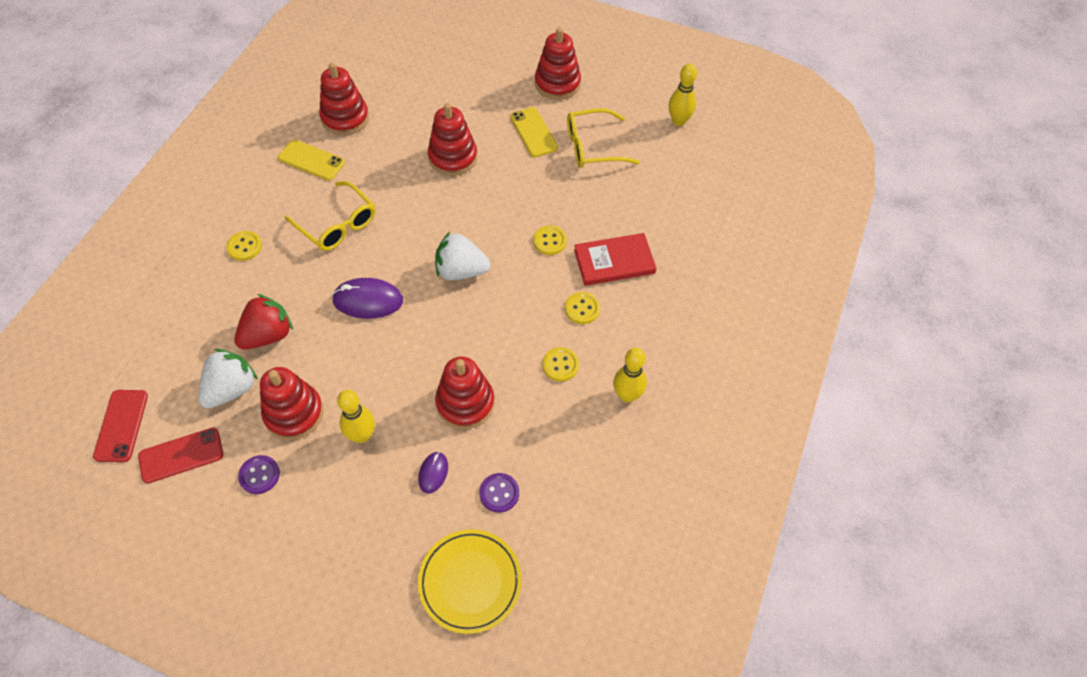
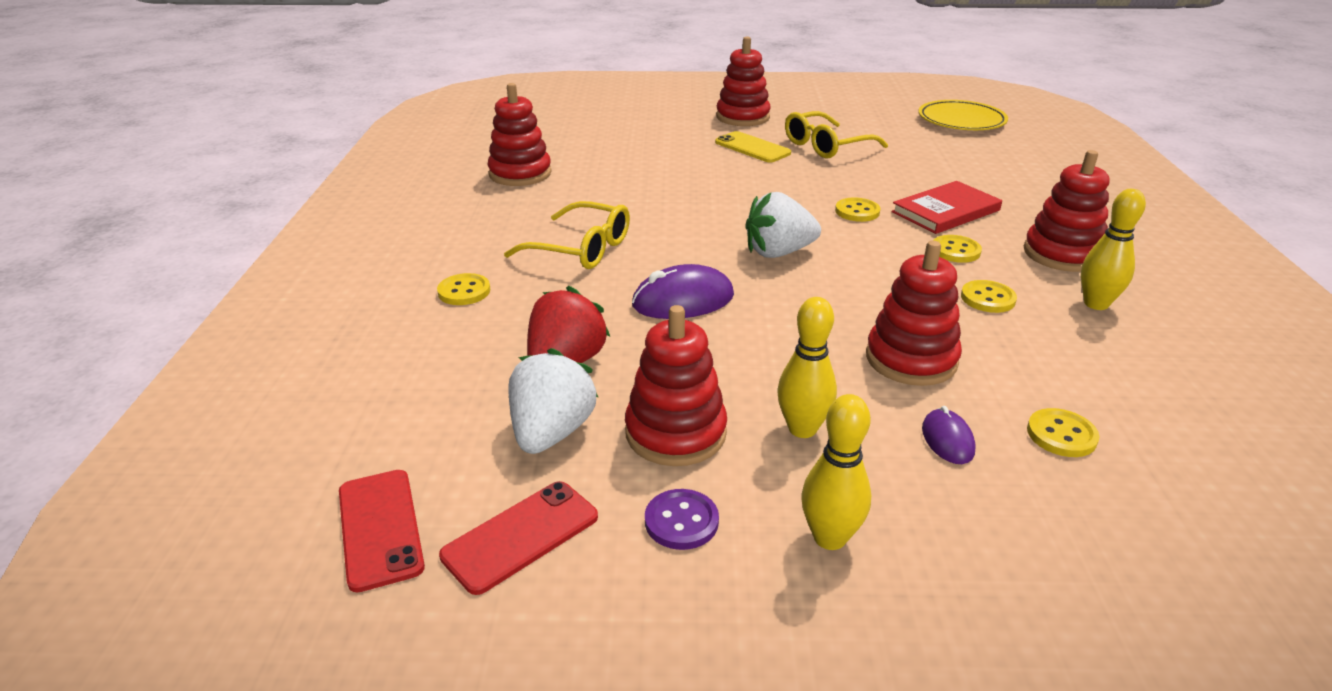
camera: 20 degrees left, 25 degrees down
yellow phone [278,140,345,181] -> none
yellow plate [418,529,522,634] -> yellow plate moved to [918,100,1008,130]
red stacking toy [428,103,477,176] -> red stacking toy moved to [1024,150,1109,272]
purple button [479,473,519,513] -> yellow button [1027,408,1099,457]
yellow bowling pin [669,64,697,126] -> yellow bowling pin moved to [801,394,871,550]

